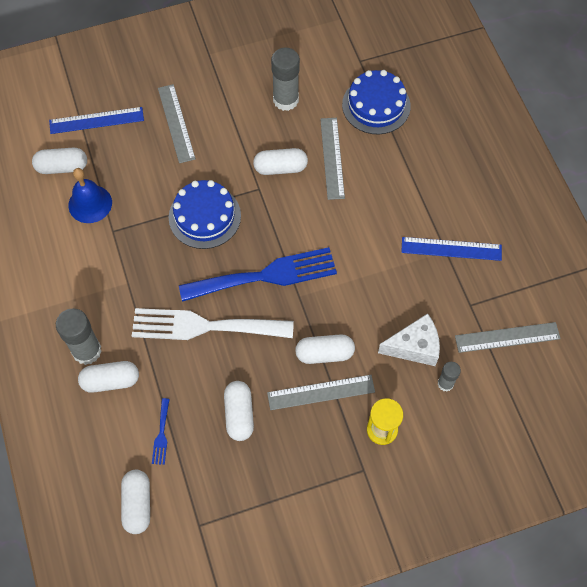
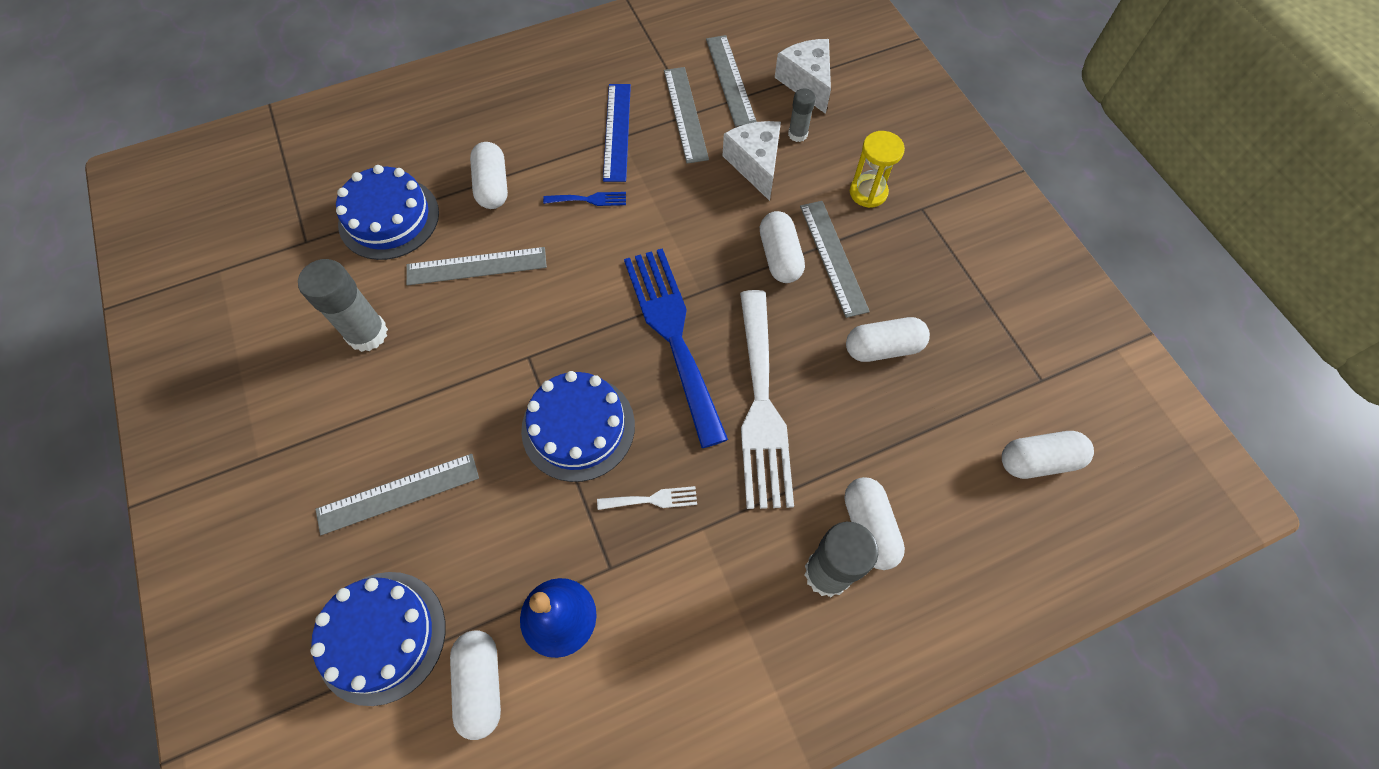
camera: 95 degrees left, 0 degrees up
blue ruler [49,107,144,134] -> blue cake [311,572,446,706]
blue fork [152,398,170,465] -> blue fork moved to [543,192,626,206]
white capsule [253,148,308,175] -> white capsule moved to [470,142,508,209]
none -> white fork [597,486,697,510]
none -> grey ruler [664,67,709,164]
none -> white cheese [775,39,831,114]

